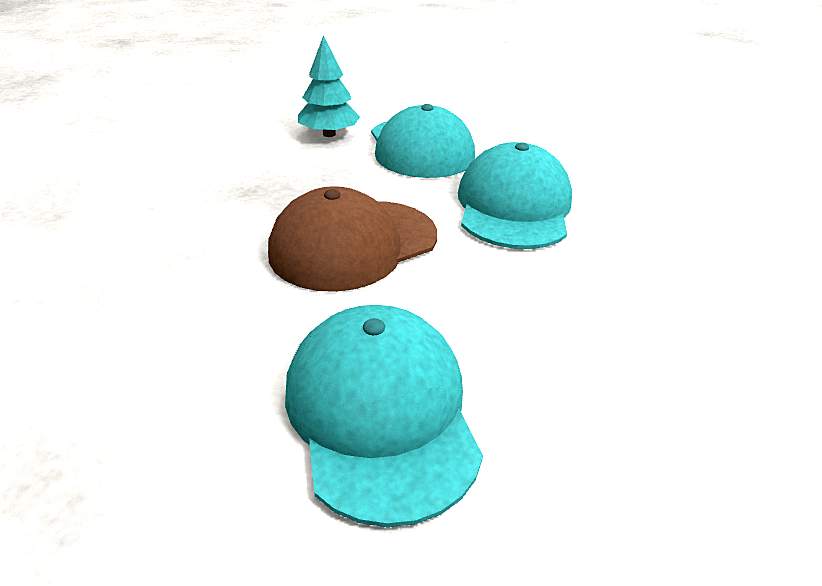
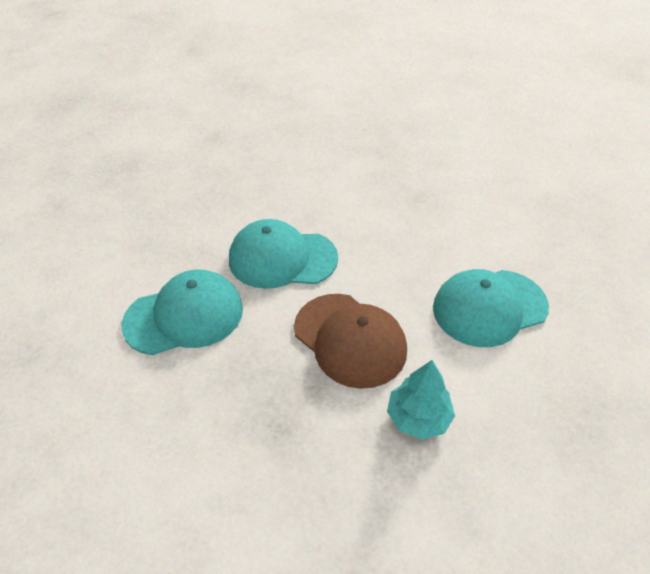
camera: 95 degrees left, 10 degrees up
turquoise tree [298,35,360,137] -> turquoise tree moved to [387,360,455,440]

